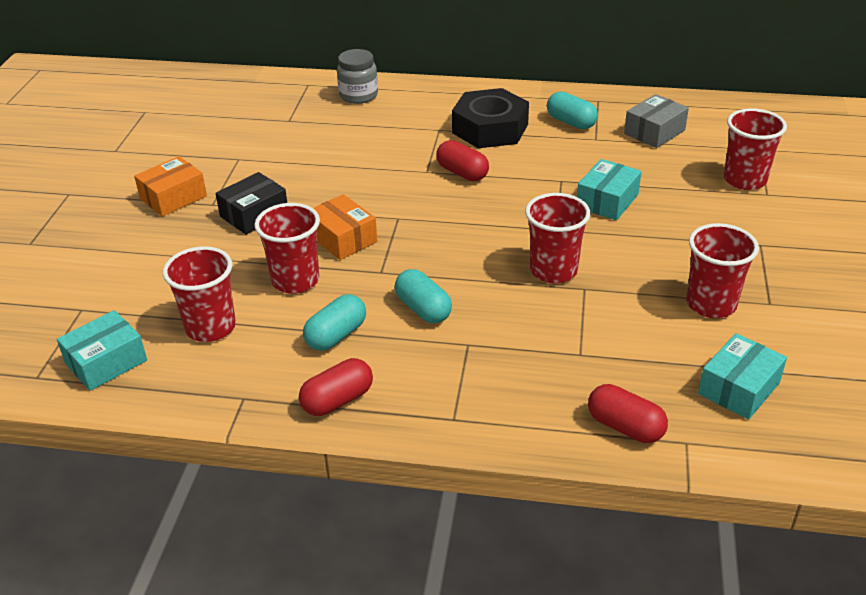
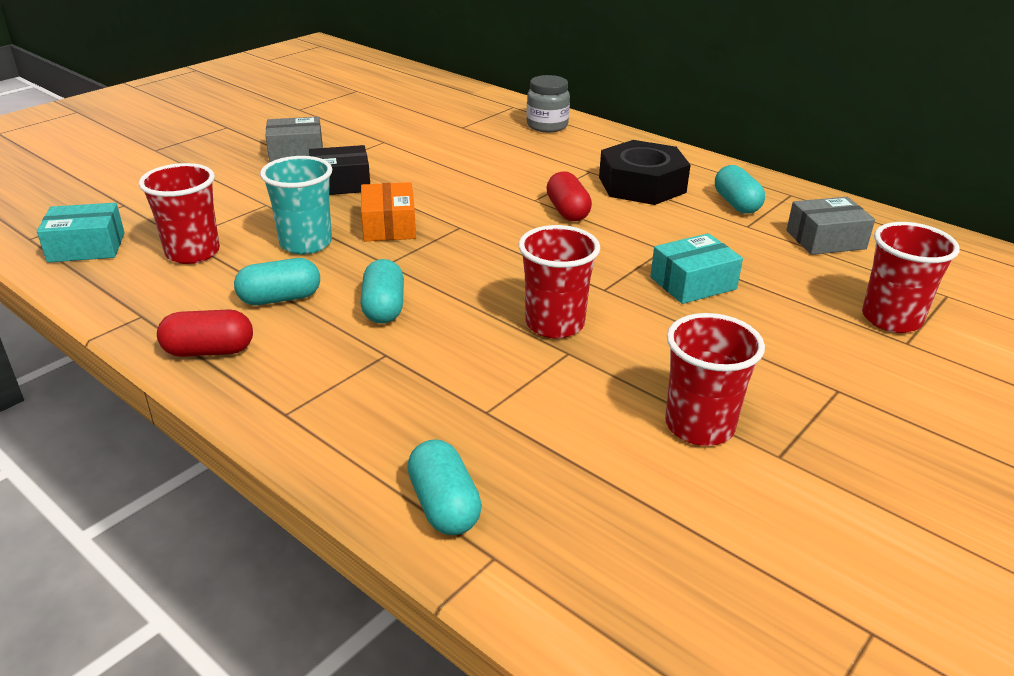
camera: 30 degrees right, 5 degrees down
orange box [134,156,207,217] -> grey box [266,117,323,162]
red cup [254,203,320,294] -> turquoise cup [260,156,332,254]
red capsule [588,384,668,443] -> turquoise capsule [407,439,482,535]
turquoise box [698,333,787,420] -> none

